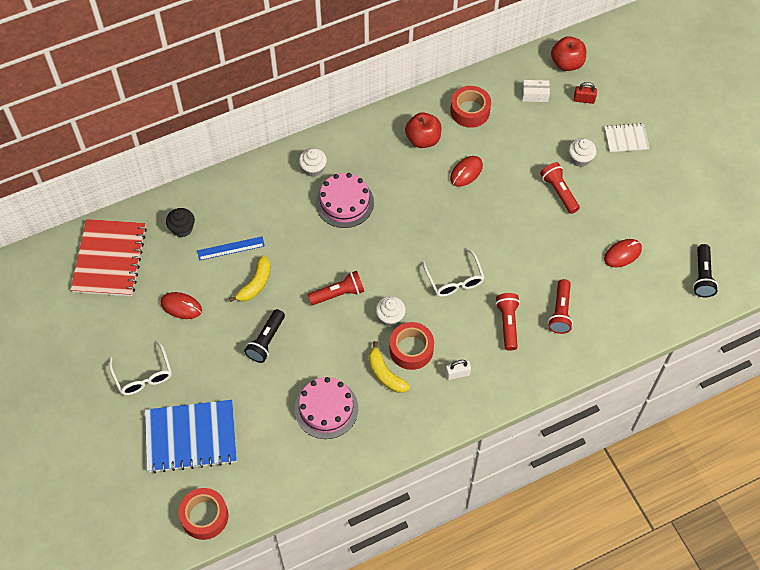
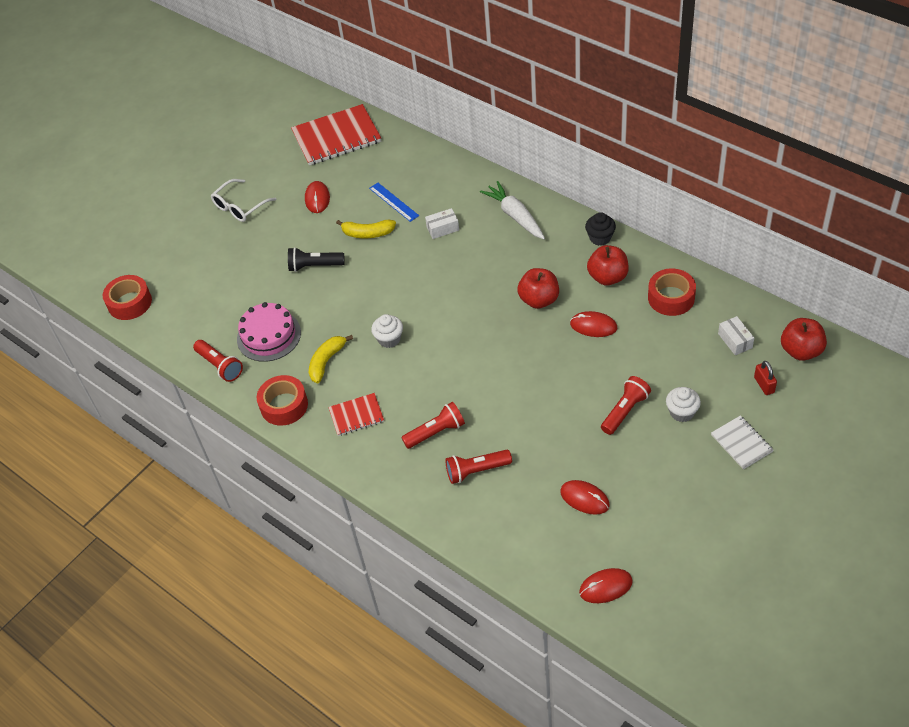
camera: 70 degrees right, 10 degrees down
blue notebook [145,400,237,473] -> none
black cupcake [166,208,195,237] -> black cupcake moved to [585,212,616,246]
white cupcake [299,148,327,177] -> white carrot [480,181,545,239]
red flashlight [308,271,364,305] -> red flashlight moved to [193,340,243,382]
pink cake [316,173,374,228] -> none
red tape [389,322,434,370] -> red tape moved to [257,375,308,426]
white glasses [422,248,485,297] -> none
white padlock [445,360,471,380] -> red notebook [328,393,384,436]
black flashlight [693,244,718,297] -> red mouse [579,568,633,603]
none -> white box [425,208,459,239]
none -> red apple [517,268,559,309]

